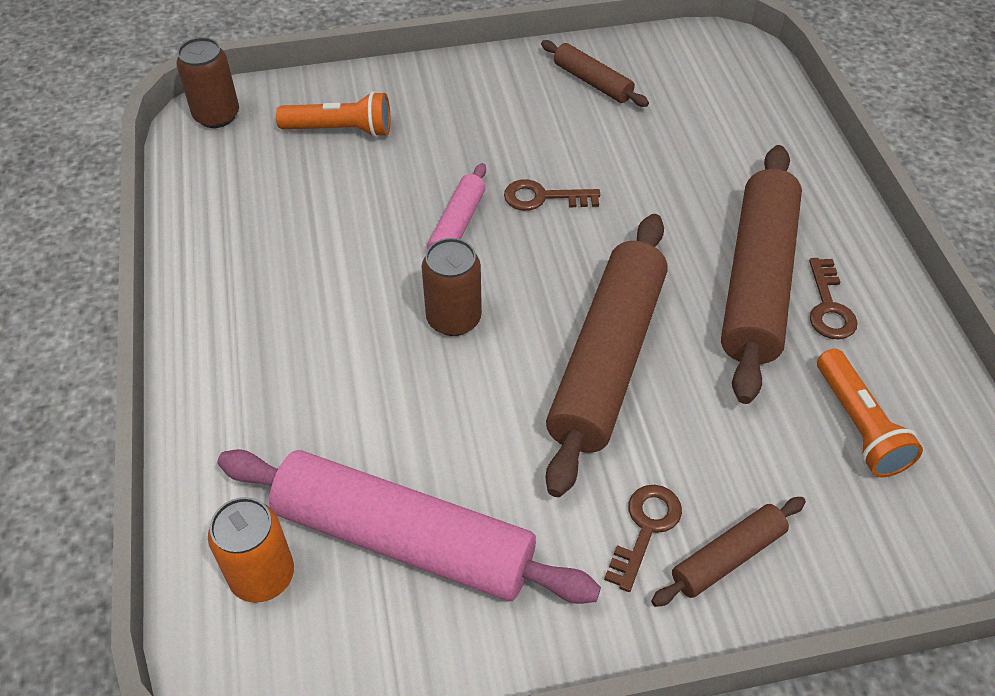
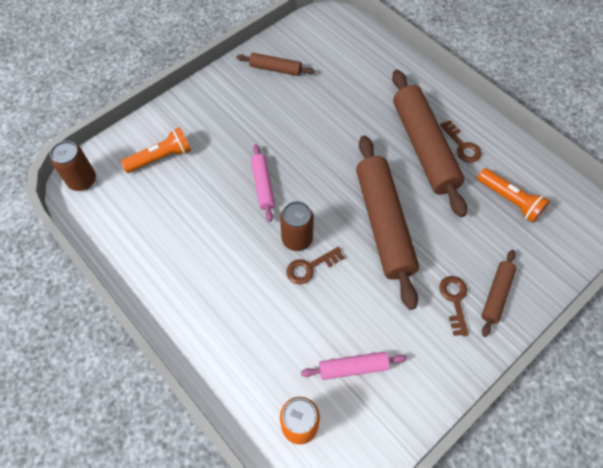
camera: 30 degrees left, 10 degrees up
pink rolling pin [218,449,601,604] -> pink rolling pin [301,352,407,380], size x0.48
brown key [504,179,600,211] -> brown key moved to [286,247,345,284]

